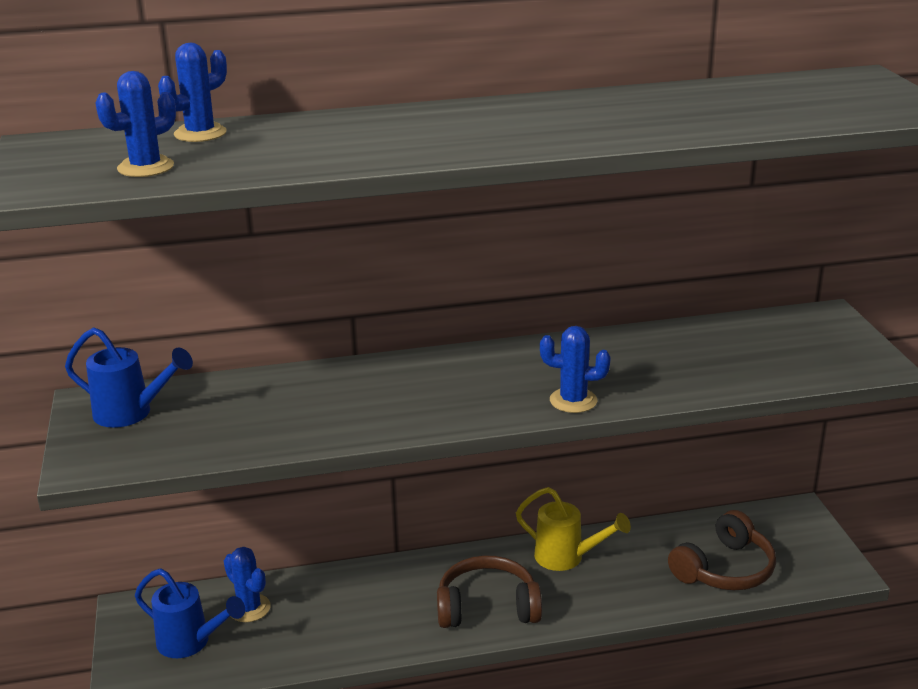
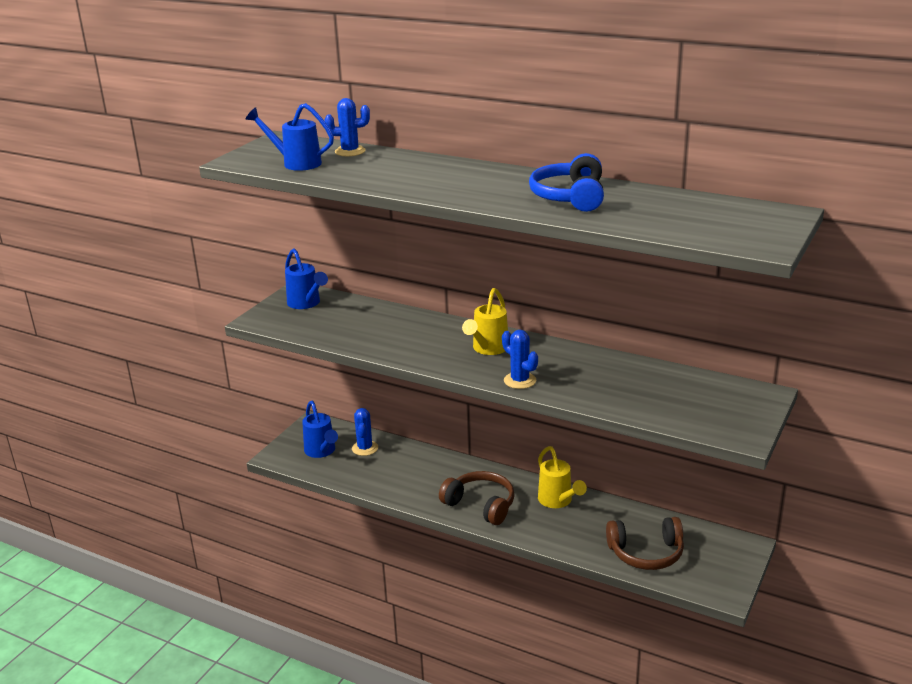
camera: 40 degrees right, 0 degrees up
blue cactus [95,71,176,177] -> blue watering can [246,103,334,171]
none -> yellow watering can [462,288,508,355]
none -> blue headphones [529,153,604,212]

